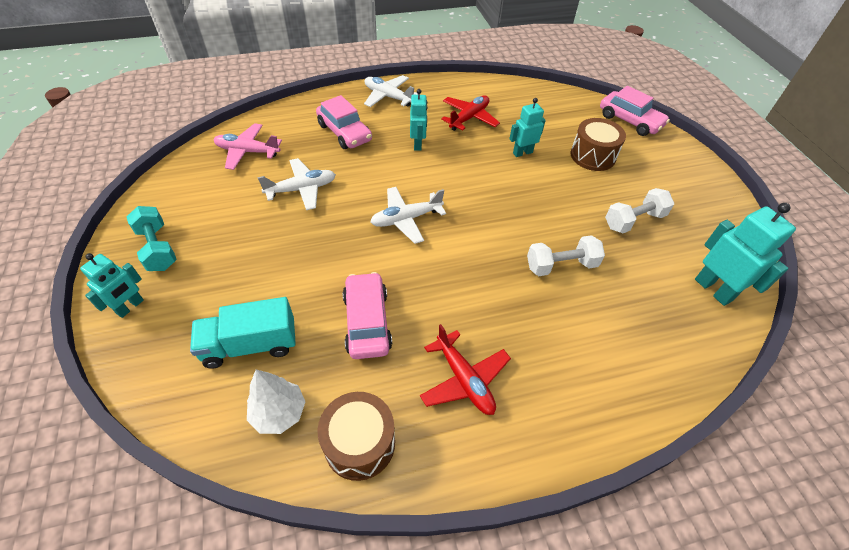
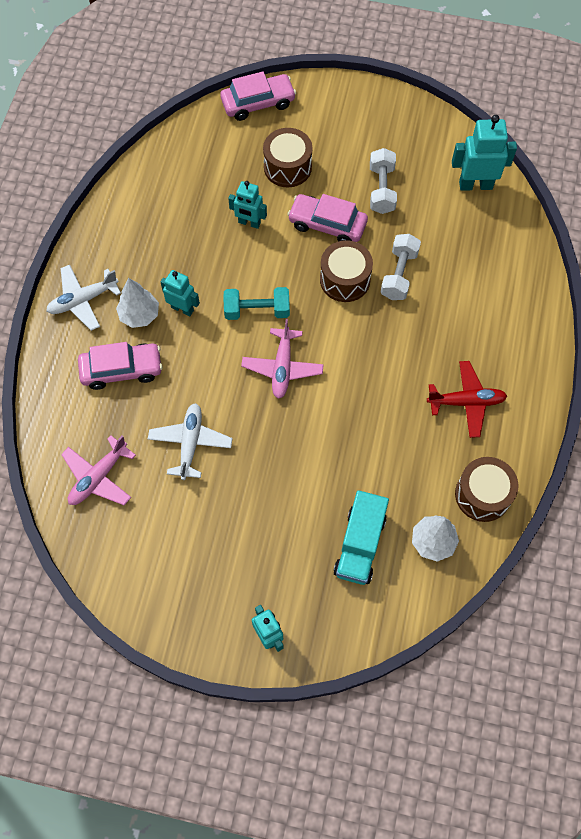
camera: 60 degrees left, 15 degrees up
turquoise dumbbell [127,206,177,271] -> turquoise dumbbell moved to [223,287,290,320]
pink car [343,272,392,359] -> pink car moved to [287,194,368,242]
white plane [370,187,446,244] -> pink plane [241,319,324,399]
red plane [441,95,500,131] -> none
turquoise robot [509,98,546,157] -> turquoise robot turned 75 degrees counterclockwise [228,181,267,229]
none -> white tree [116,278,159,328]
none -> brown drum [320,240,373,302]

